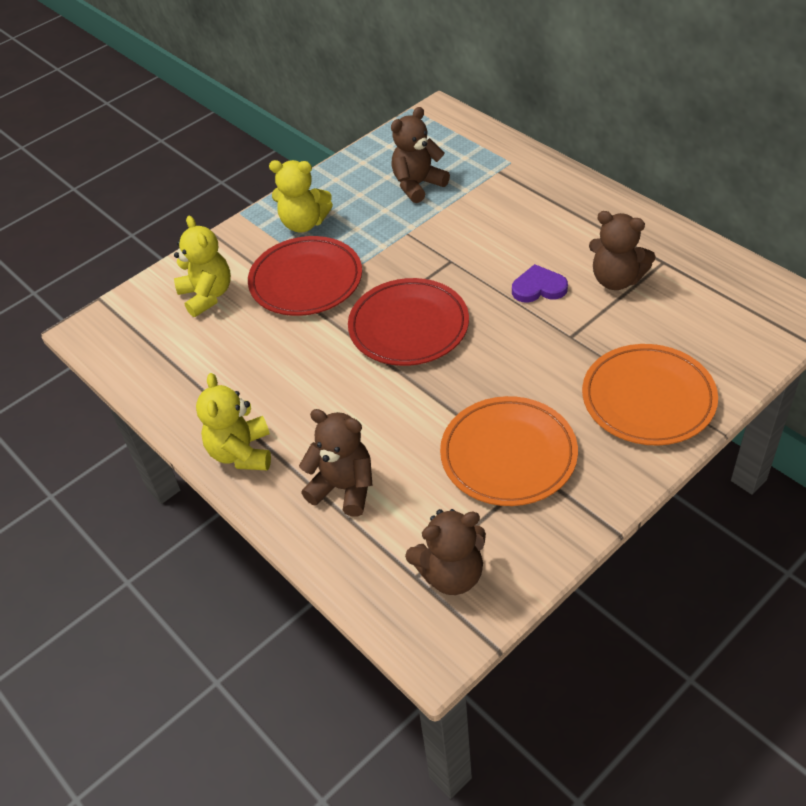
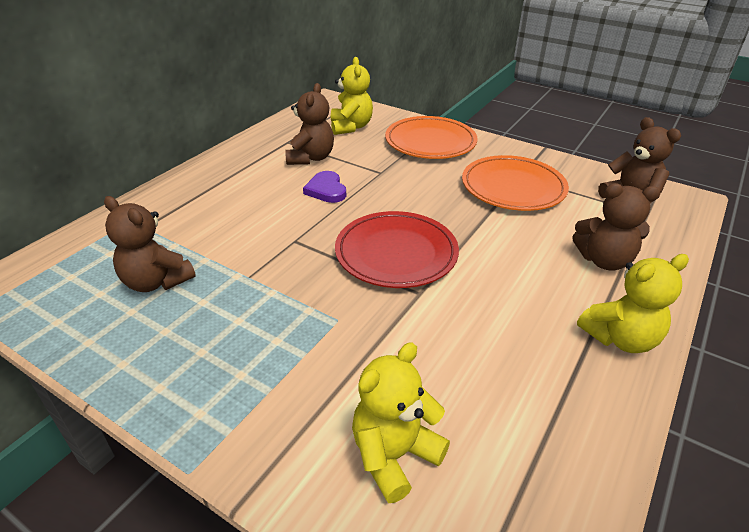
camera: 110 degrees left, 10 degrees down
red plate [248,236,362,316] -> none
yellow teddy bear [269,160,333,233] -> yellow teddy bear moved to [331,57,373,135]
brown teddy bear [299,409,373,517] -> brown teddy bear turned 90 degrees counterclockwise [572,183,661,270]

